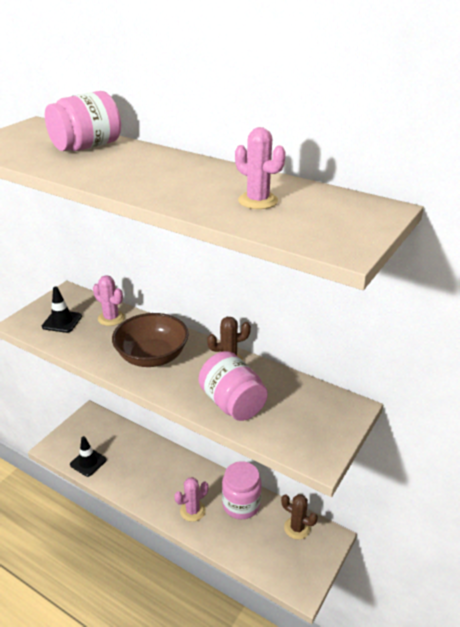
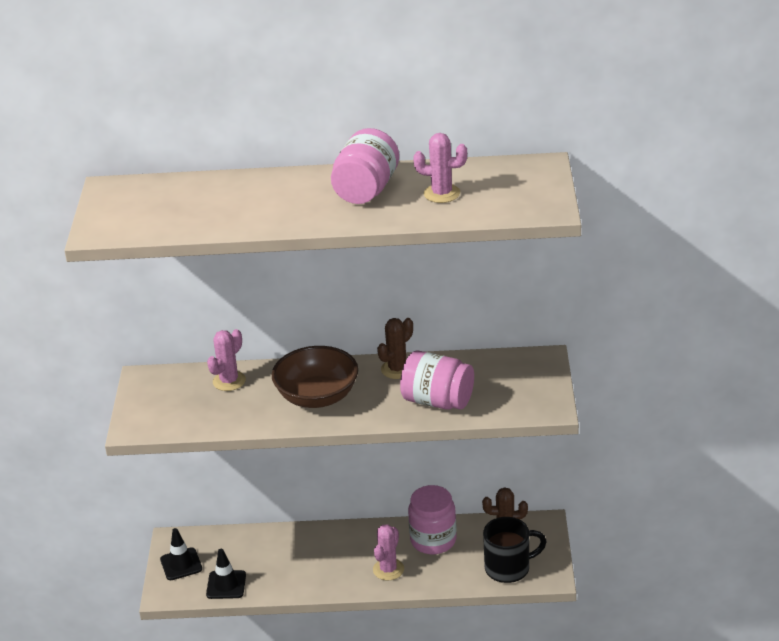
camera: 30 degrees left, 0 degrees up
black traffic cone [42,287,82,333] -> black traffic cone moved to [160,528,202,580]
pink jar [45,91,121,151] -> pink jar moved to [331,128,399,204]
pink cactus [93,275,125,326] -> pink cactus turned 60 degrees counterclockwise [207,329,246,391]
none -> black mug [483,517,547,583]

